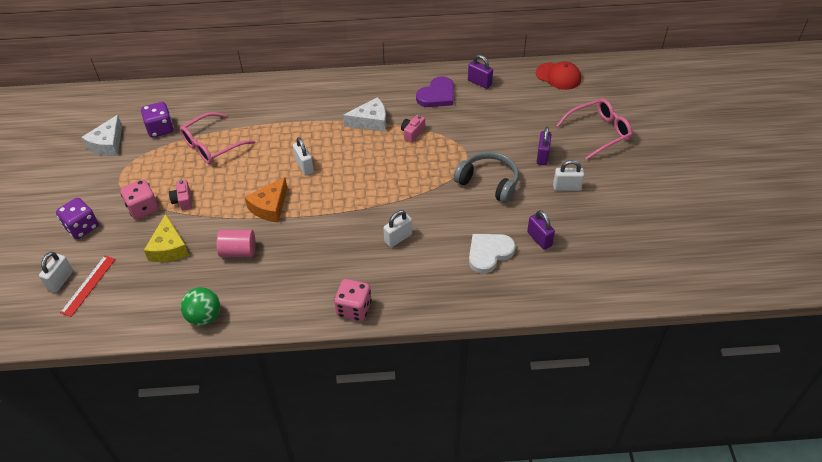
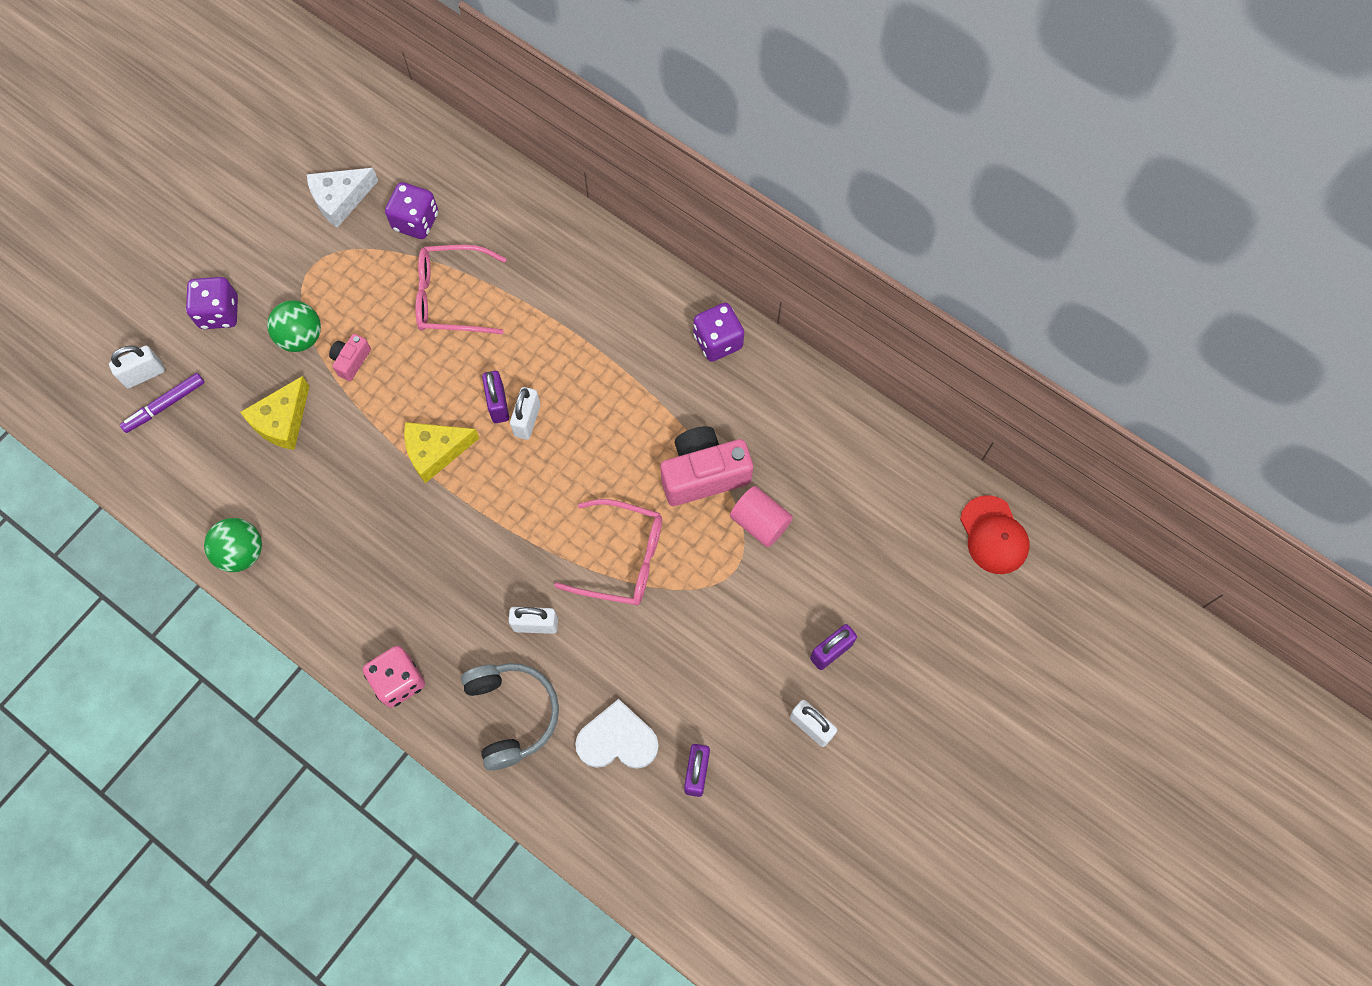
camera: 40 degrees right, 20 degrees up
red ruler [60,256,116,317] -> purple marker [120,373,205,433]
pink dice [120,179,159,220] -> green ball [267,300,321,352]
pink cylinder [217,230,256,257] -> pink cylinder moved to [730,486,793,547]
orange cheese [245,177,287,222] -> yellow cheese [404,422,479,483]
white cheese [343,97,386,132] -> none
pink camera [401,115,425,143] -> pink camera [661,426,753,506], size x2.03
purple heart [416,76,454,107] -> none
grey headphones [453,152,519,203] -> grey headphones moved to [461,663,559,771]
purple padlock [468,55,493,89] -> purple padlock moved to [482,371,509,423]
pink glasses [556,98,632,160] -> pink glasses moved to [554,499,662,605]
none -> purple dice [693,303,744,362]

